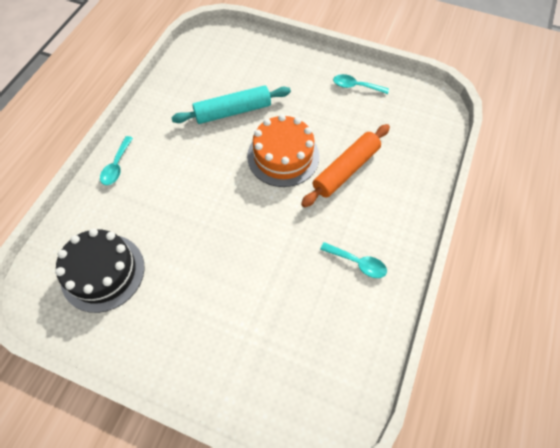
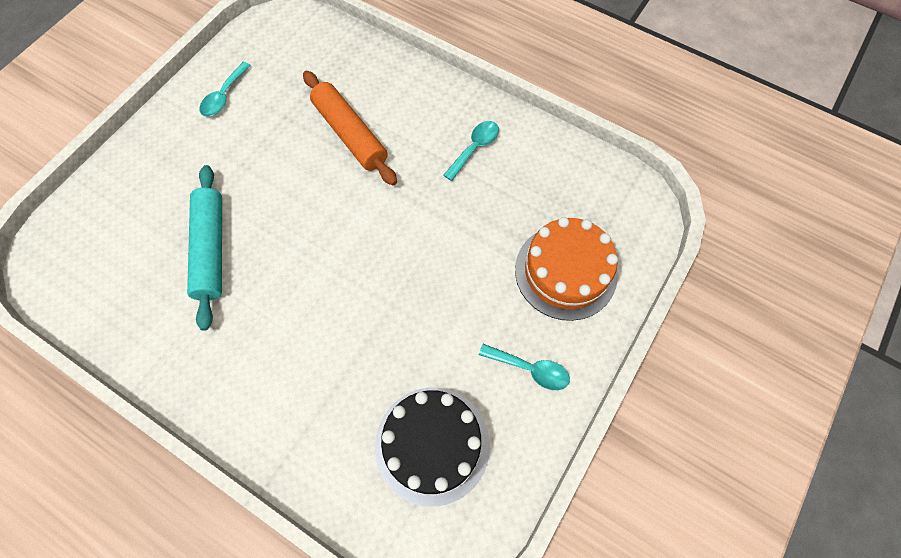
camera: 80 degrees left, 5 degrees up
turquoise spoon [100,136,133,185] -> turquoise spoon moved to [479,344,570,390]
orange cake [247,114,319,187] -> orange cake moved to [515,217,618,321]

